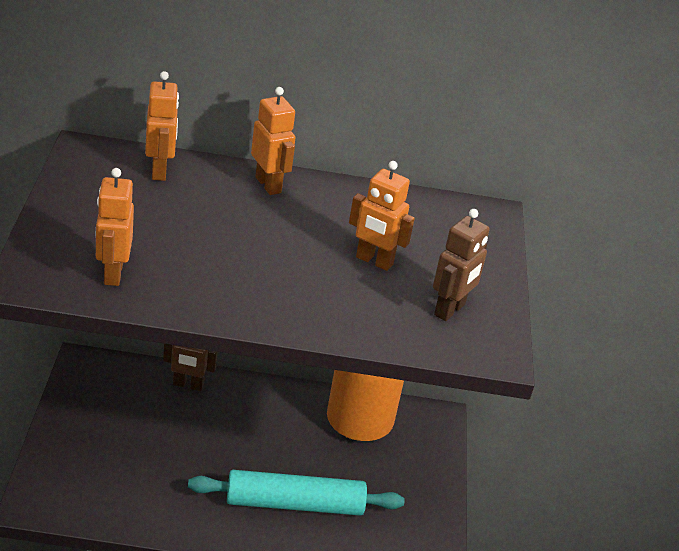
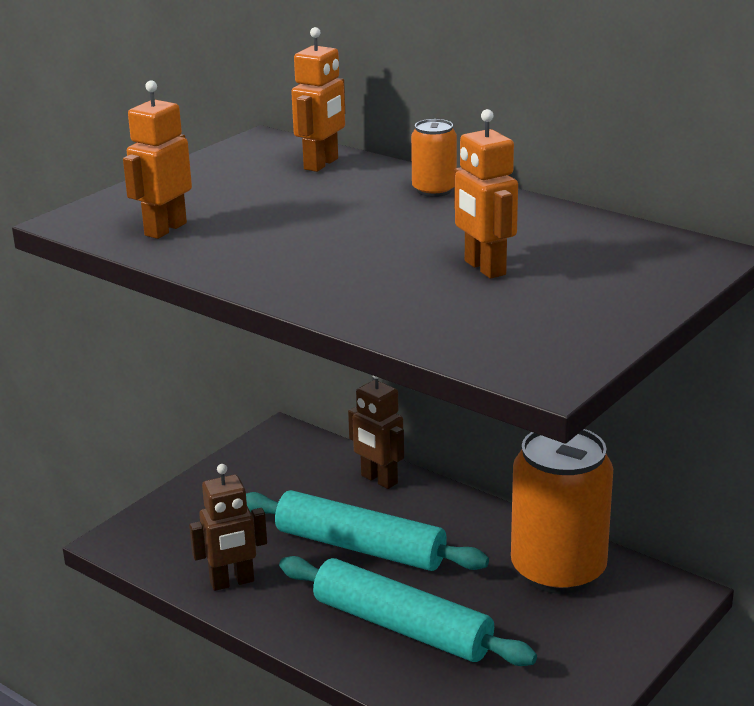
camera: 40 degrees right, 10 degrees down
orange robot [251,87,295,195] -> orange can [411,119,457,197]
brown robot [433,209,490,321] -> brown robot moved to [189,464,267,591]
none -> turquoise rolling pin [246,490,489,571]

